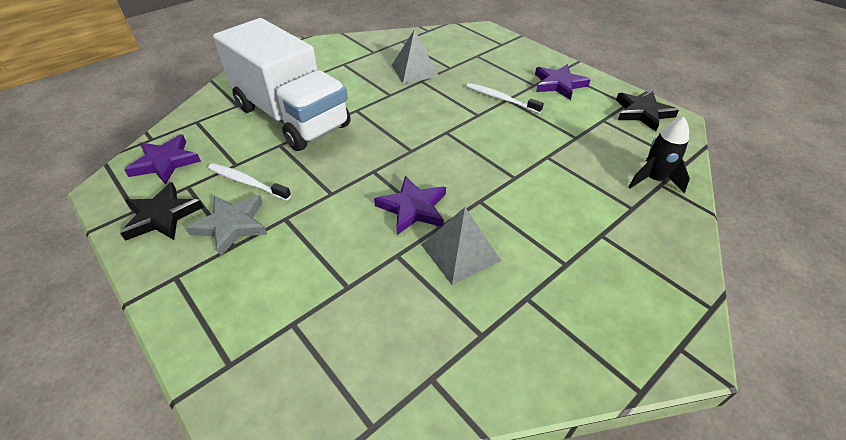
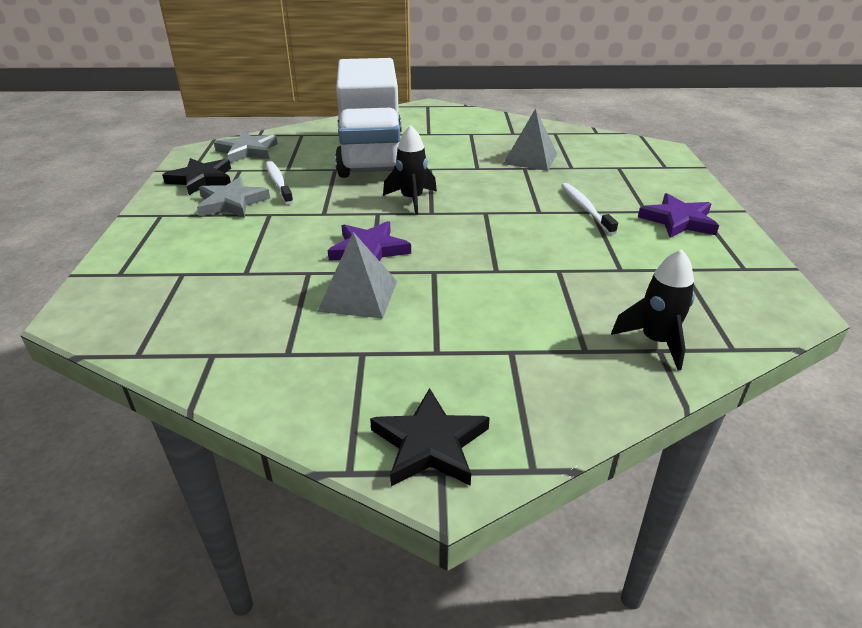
camera: 40 degrees right, 10 degrees down
purple star [124,134,201,185] -> grey star [214,131,278,163]
black star [616,91,679,131] -> black star moved to [370,388,490,486]
none -> black rocket [383,125,437,215]

